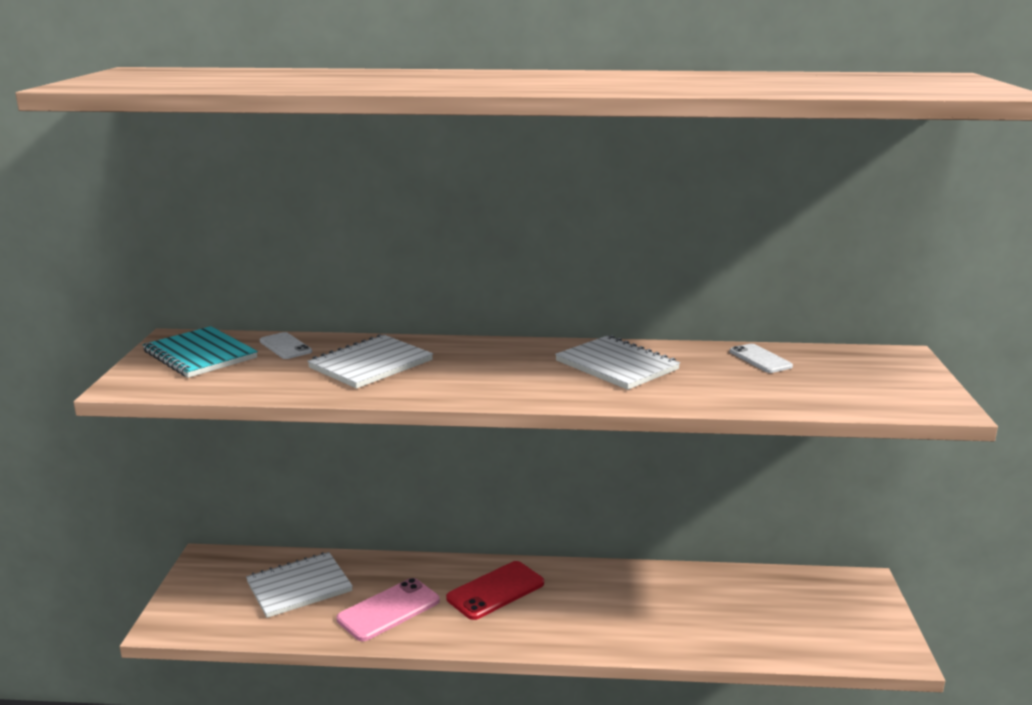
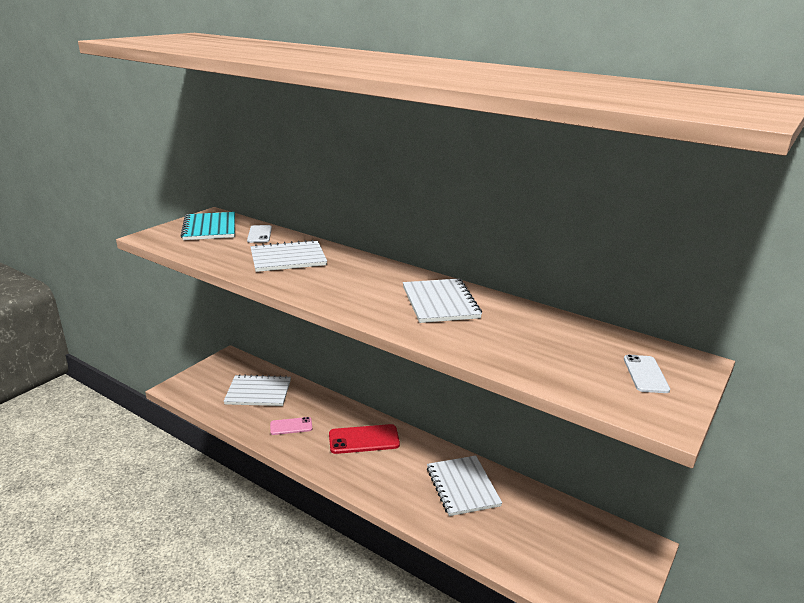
camera: 30 degrees right, 5 degrees up
pink phone [337,578,440,641] -> pink phone [270,417,312,435], size x0.61
white phone [730,344,793,373] -> white phone moved to [624,355,670,393]
none -> white notebook [427,456,502,516]

